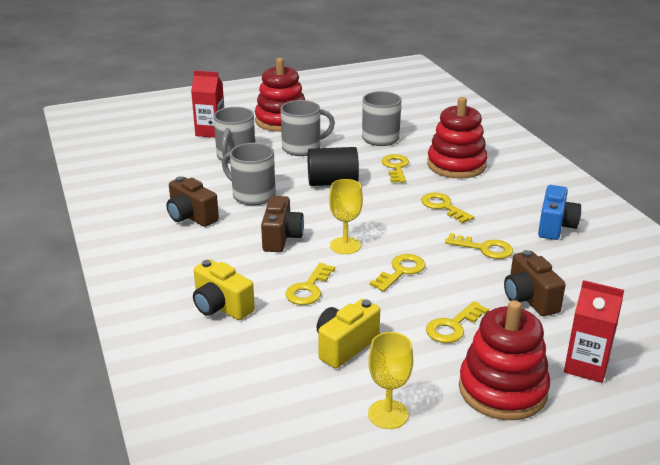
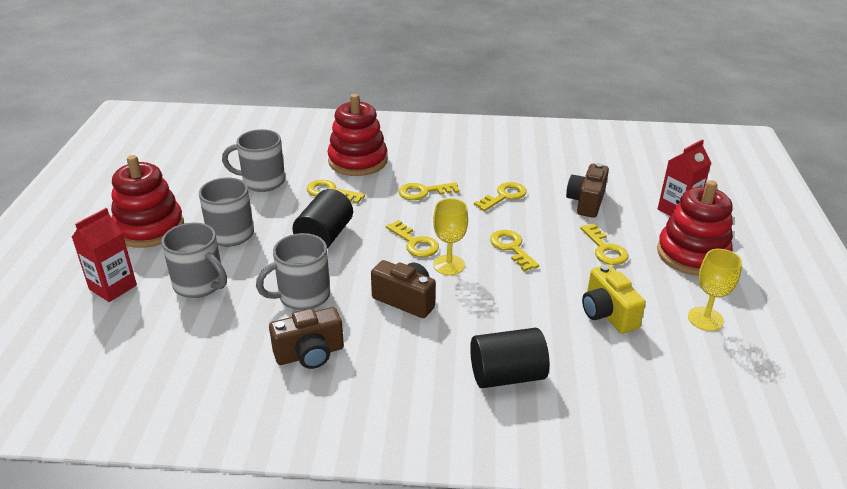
camera: 65 degrees left, 5 degrees up
yellow camera [193,259,255,320] -> black cylinder [470,328,549,388]
yellow key [285,263,335,305] -> yellow key moved to [386,220,439,257]
brown camera [504,250,566,316] -> brown camera turned 105 degrees clockwise [566,163,609,218]
blue camera [538,185,581,240] -> none

